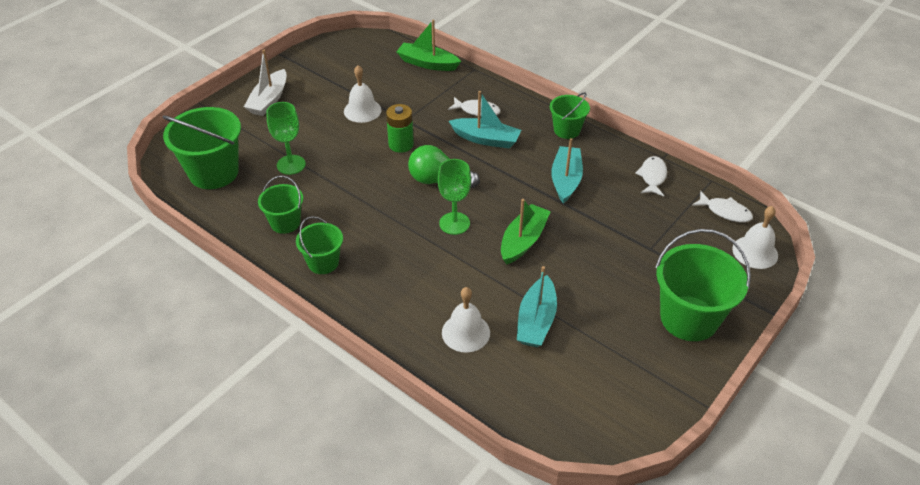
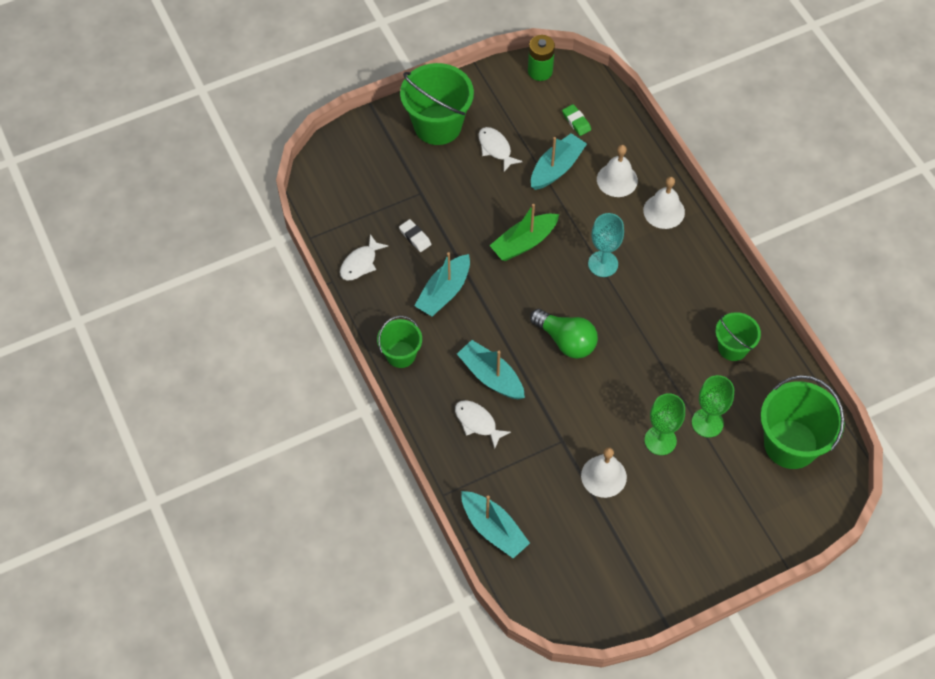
camera: 155 degrees left, 15 degrees up
white boat [244,50,287,116] -> none
green bucket [296,216,343,274] -> none
green battery [386,104,414,153] -> green battery moved to [528,35,555,81]
green boat [396,19,461,71] -> turquoise boat [461,491,530,558]
green goblet [438,159,471,235] -> green goblet moved to [645,393,685,455]
white fish [692,191,753,223] -> white fish moved to [478,127,523,172]
white bell [732,206,778,269] -> white bell moved to [643,177,685,229]
none -> white eraser [399,219,431,252]
none -> green eraser [562,104,591,136]
none -> turquoise goblet [588,213,624,277]

